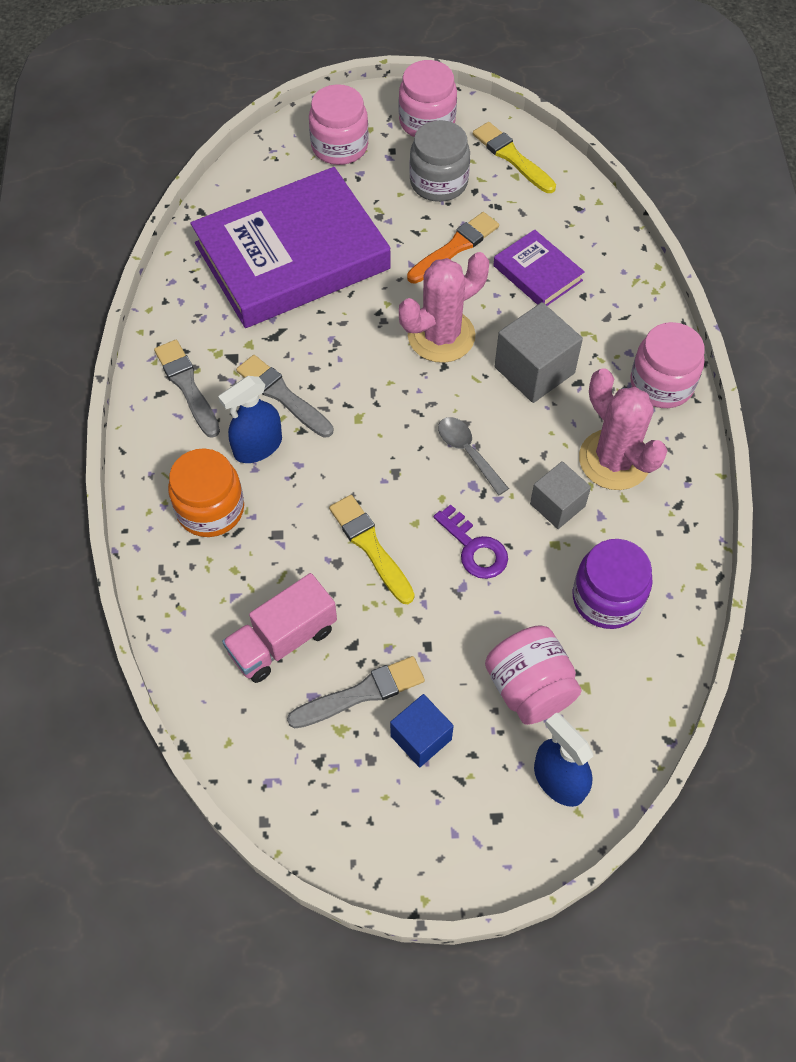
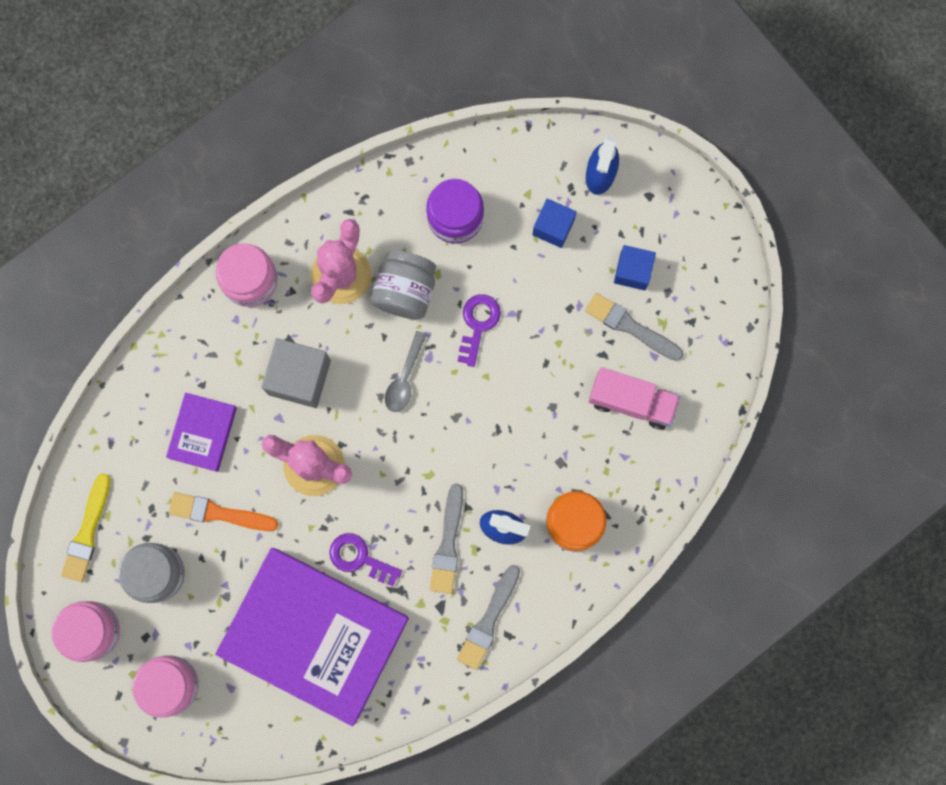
camera: 125 degrees left, 20 degrees up
yellow brush [329,495,415,604] -> none
pink jar [485,625,582,725] -> blue cube [532,198,577,248]
grey cube [530,461,591,529] -> grey jar [370,250,436,320]
none -> purple key [329,533,402,586]

